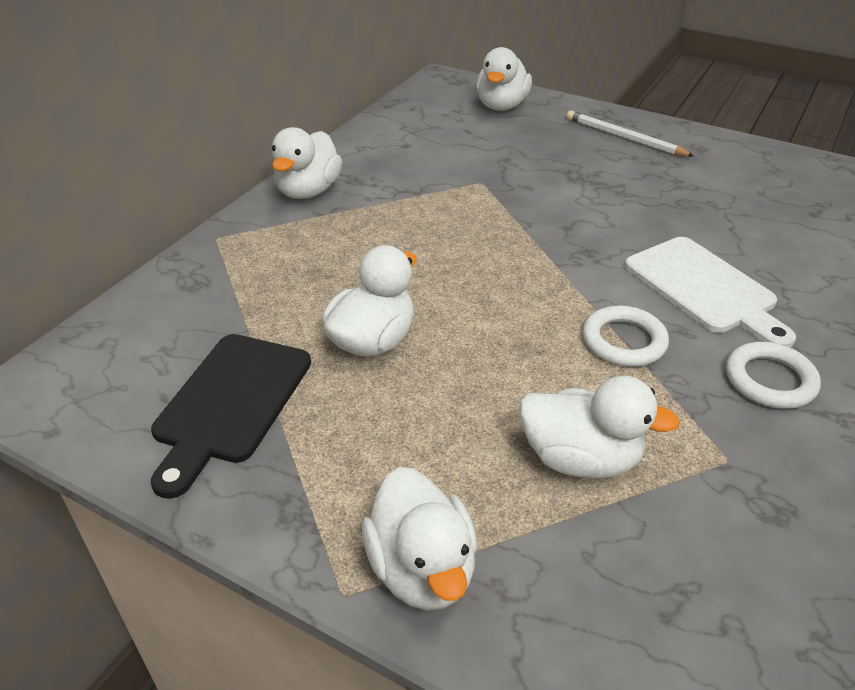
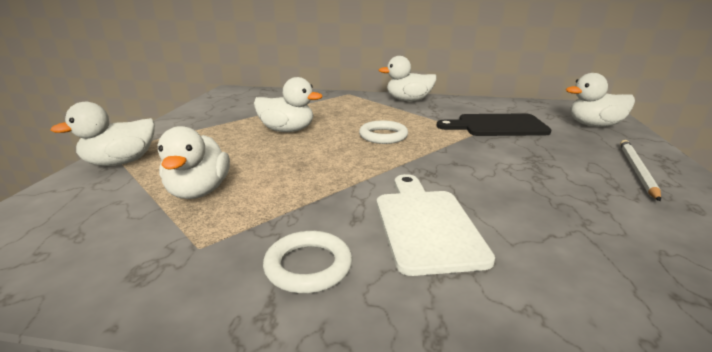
camera: 70 degrees right, 15 degrees down
black cutting board [151,334,311,499] -> black cutting board moved to [437,114,551,136]
white ring [583,306,669,367] -> white ring moved to [359,120,408,144]
white cutting board [625,237,796,348] -> white cutting board turned 135 degrees clockwise [377,174,495,276]

